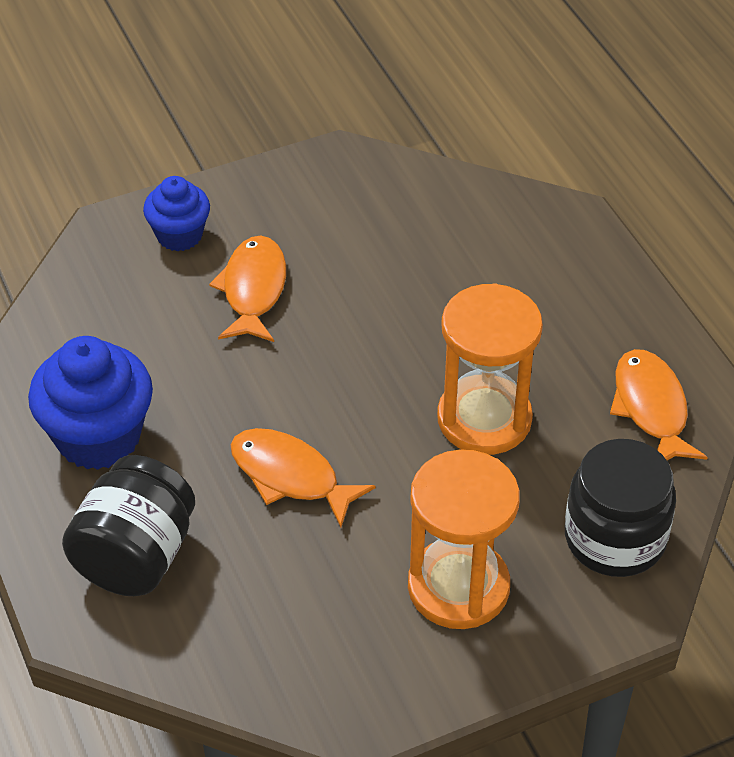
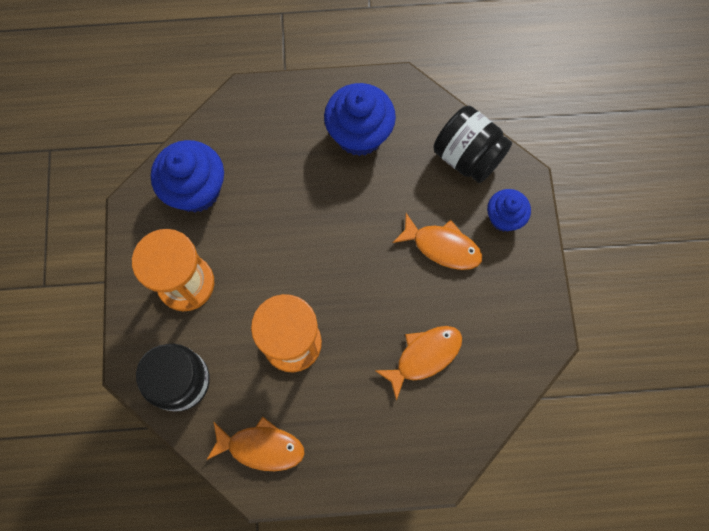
camera: 110 degrees right, 25 degrees up
black jar [62,455,195,596] -> black jar moved to [433,106,512,183]
orange fish [231,428,376,527] -> orange fish moved to [375,326,462,401]
none -> blue cupcake [151,140,224,213]

